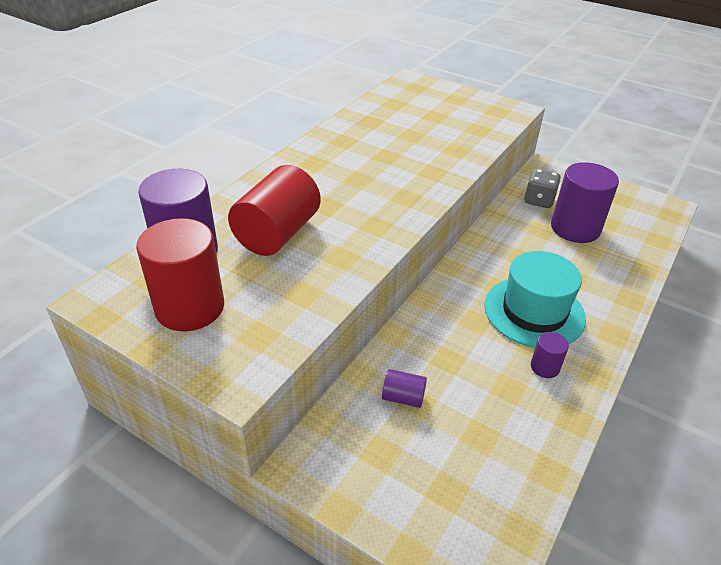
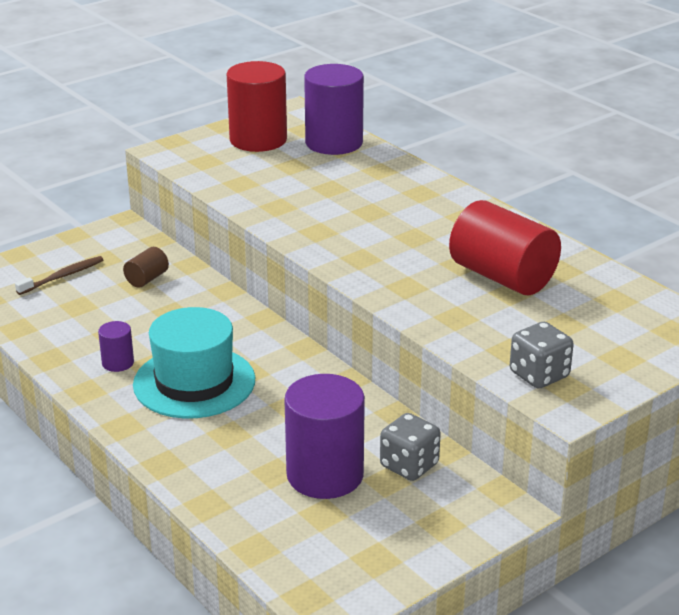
camera: 110 degrees right, 10 degrees down
red cylinder [228,165,321,256] -> red cylinder moved to [449,200,561,295]
purple cylinder [382,369,427,408] -> brown cylinder [123,247,169,288]
none -> brown toothbrush [15,256,103,295]
none -> grey dice [510,322,574,389]

